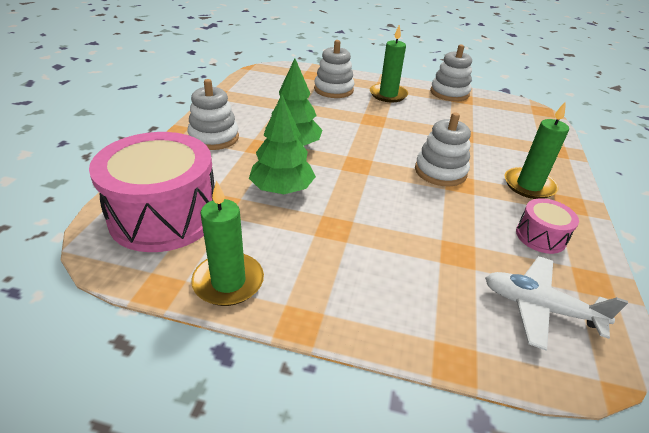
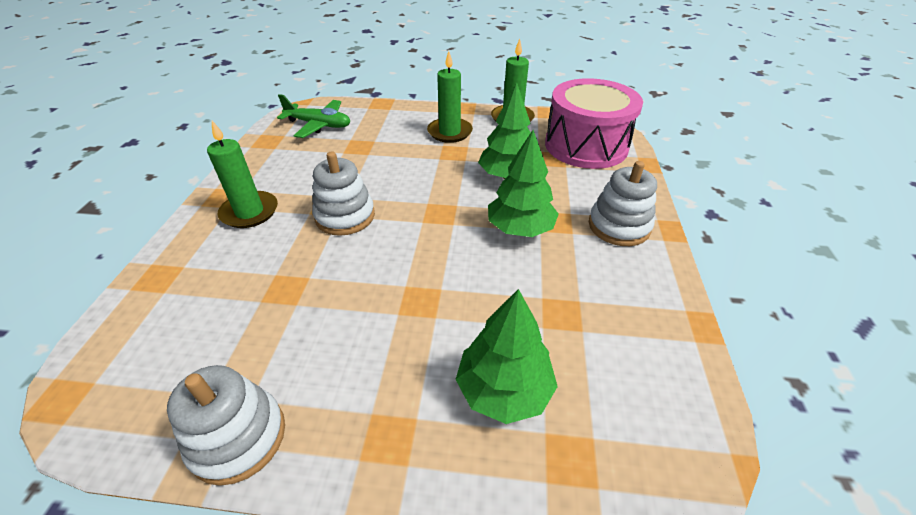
camera: 175 degrees right, 5 degrees up
white stacking toy [314,40,354,98] -> green tree [455,289,558,424]
green candle [370,24,408,102] -> green candle moved to [427,51,473,143]
white plane [485,256,628,350] -> green plane [277,94,351,138]
pink drum [516,198,579,254] -> none

